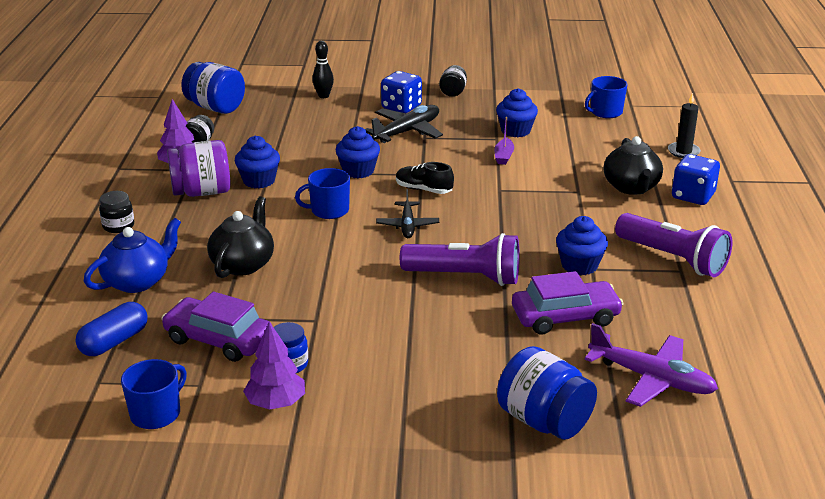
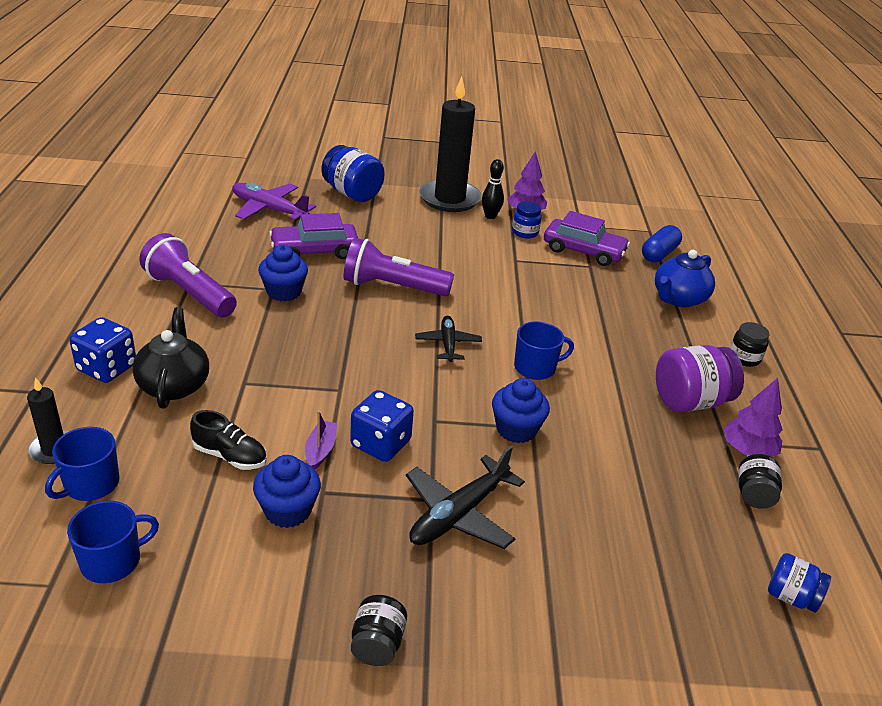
camera: 175 degrees right, 5 degrees up
blue mug [121,359,187,429] -> blue mug moved to [45,427,120,501]
blue jar [181,62,245,114] -> blue jar [768,553,831,613], size x0.57
black teapot [207,196,274,278] -> none
blue cupcake [235,136,280,188] -> none
black bowling pin [312,41,334,98] -> black bowling pin moved to [482,159,504,219]
blue dice [381,71,422,113] -> blue dice moved to [350,390,414,462]
black shoe [396,162,454,194] -> black shoe moved to [190,410,267,470]
none -> black candle [419,77,482,212]

